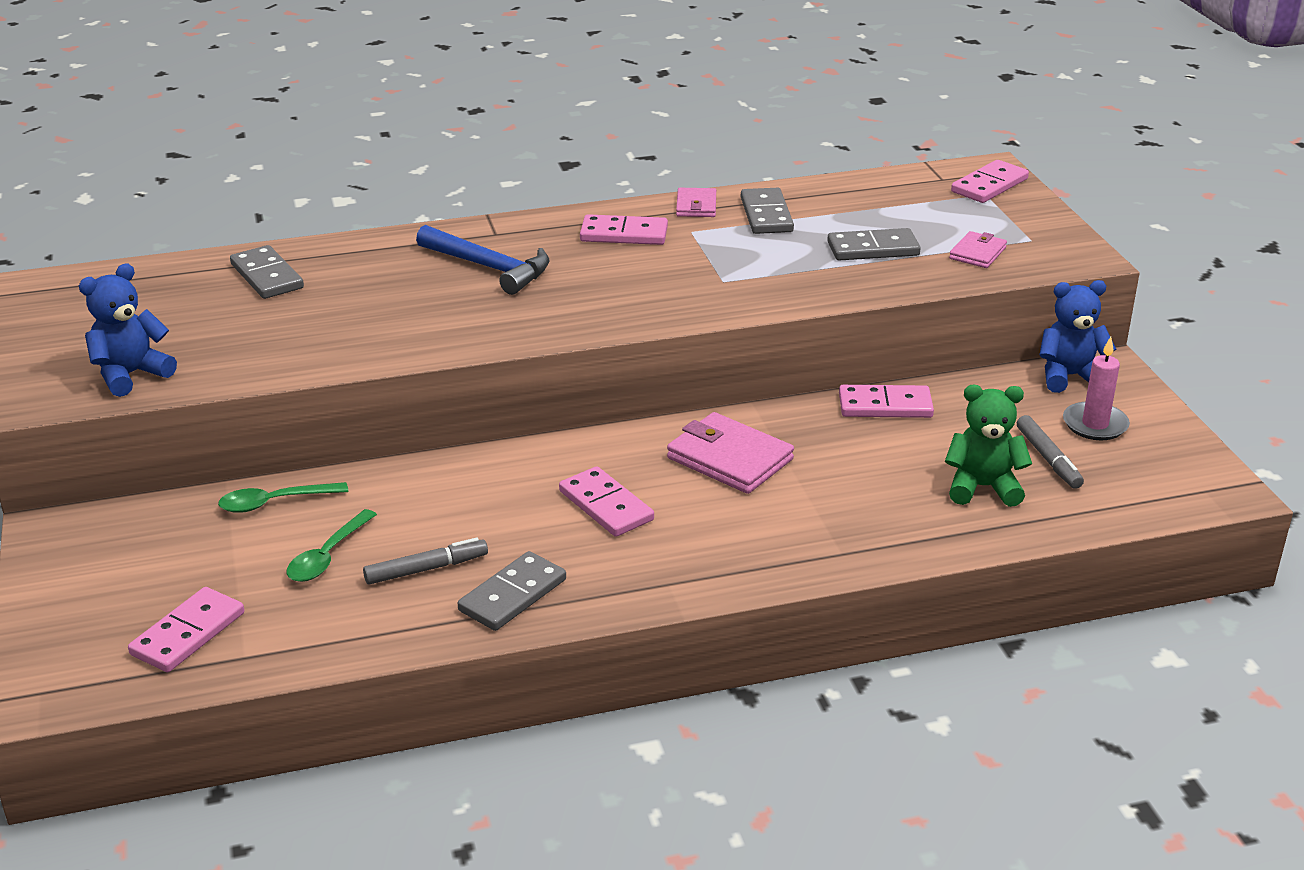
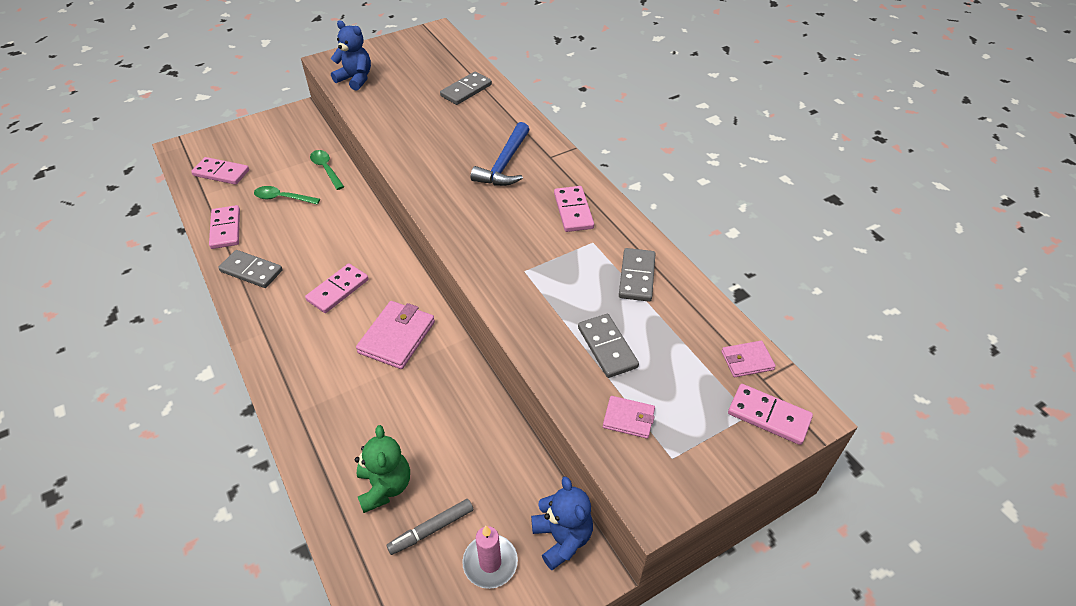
camera: 75 degrees right, 15 degrees up
grey marker [363,538,488,585] -> none
pink wallet [676,188,716,217] -> pink wallet moved to [721,341,776,377]
grey domino [741,188,794,234] -> grey domino turned 60 degrees counterclockwise [619,248,656,302]
pink domino [839,385,934,418] -> pink domino moved to [209,205,240,249]

